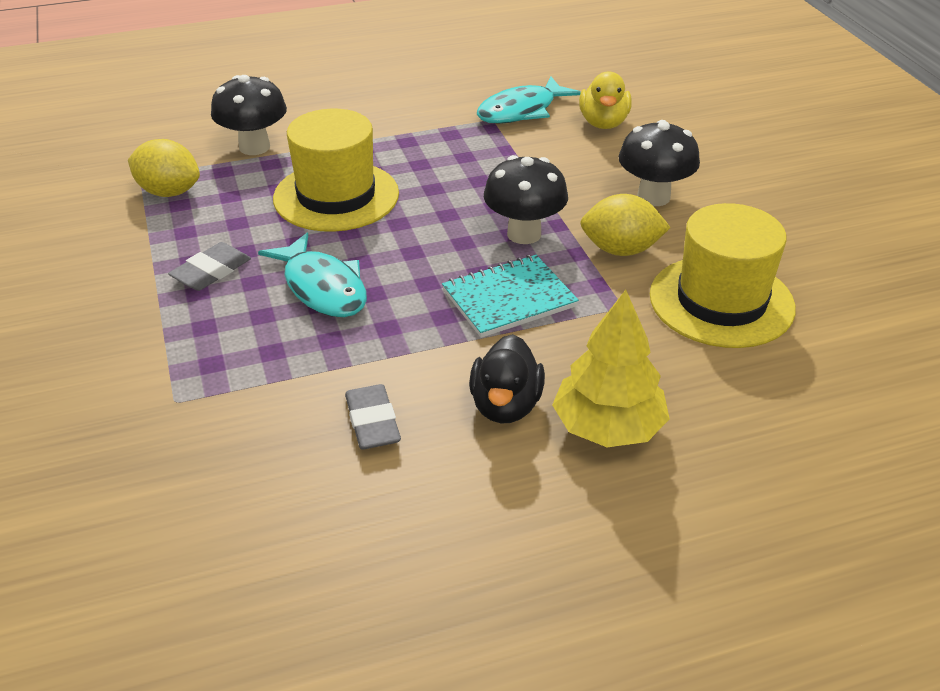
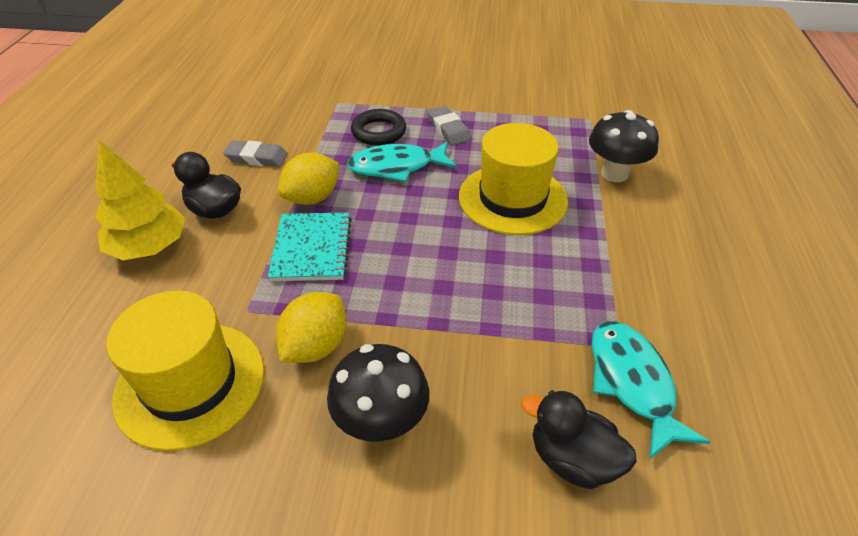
camera: 115 degrees right, 5 degrees up
yellow lemon [128,139,200,197] -> yellow lemon moved to [278,153,339,205]
black mushroom [484,155,568,244] -> none
yellow duck [579,71,632,129] -> black duck [521,390,637,489]
none -> black ring [351,109,406,146]

